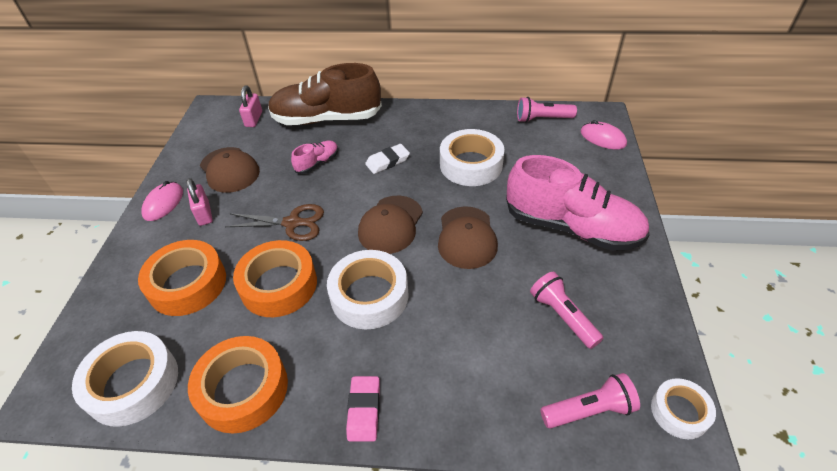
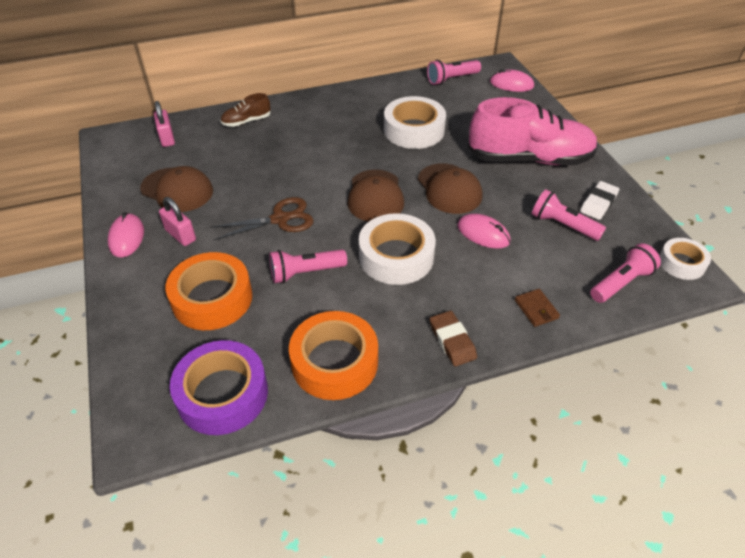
camera: 25 degrees left, 0 degrees up
white tape [72,331,178,427] -> purple tape [170,340,268,435]
orange tape [233,240,317,317] -> pink flashlight [269,249,347,283]
brown shoe [268,63,382,125] -> brown shoe [221,93,271,127], size x0.44
pink shoe [291,141,338,174] -> none
pink eraser [346,376,380,441] -> brown eraser [430,311,477,366]
white eraser [365,144,410,174] -> white eraser moved to [580,181,619,220]
none -> pink mouse [457,214,511,249]
none -> brown wallet [515,289,560,327]

